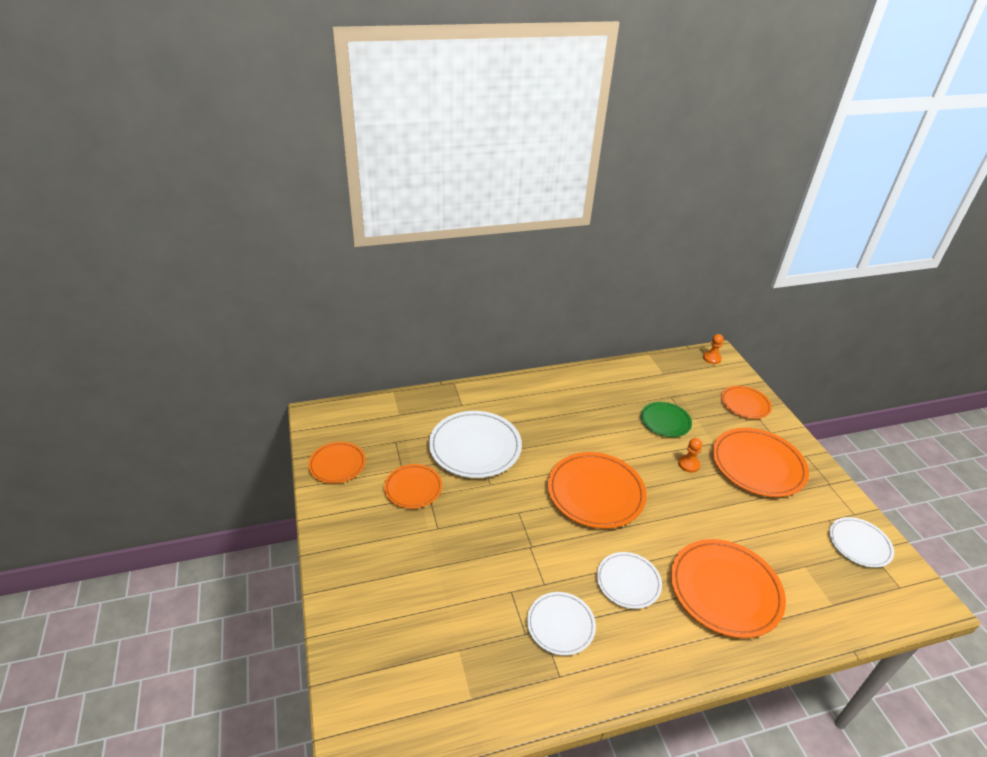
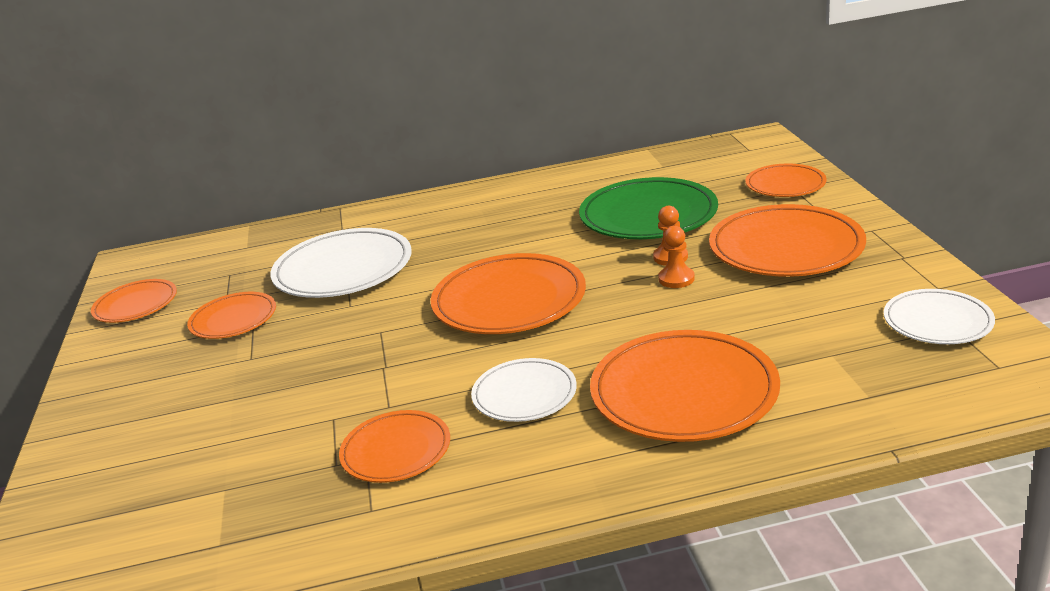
camera: 10 degrees right, 10 degrees down
white plate [527,592,596,656] -> orange plate [339,410,450,483]
green plate [640,402,692,437] -> green plate [579,177,718,239], size x1.71
orange pawn [703,334,724,364] -> orange pawn moved to [658,226,695,288]

